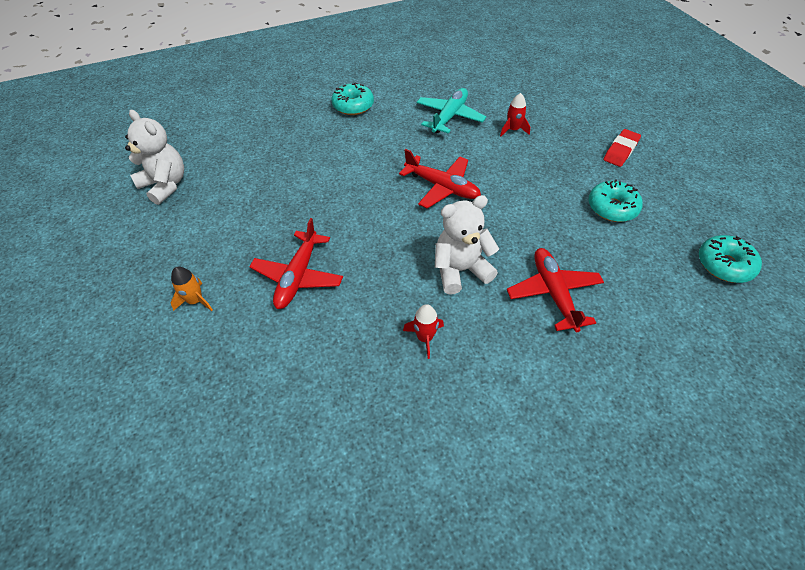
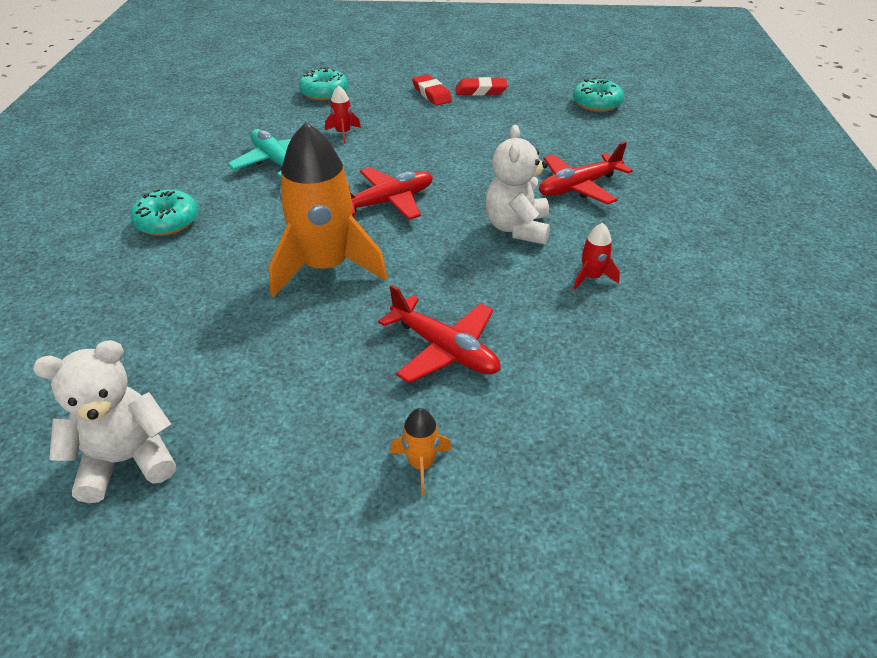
camera: 65 degrees left, 10 degrees down
red plane [507,248,604,332] -> red plane turned 45 degrees counterclockwise [539,142,633,205]
turquoise donut [589,179,643,222] -> turquoise donut moved to [299,67,348,101]
none -> orange rocket [269,122,387,297]
none -> red eraser [456,77,507,96]

